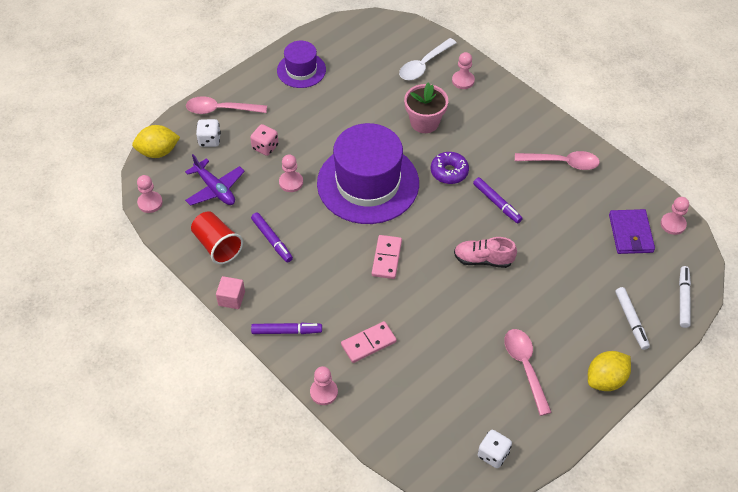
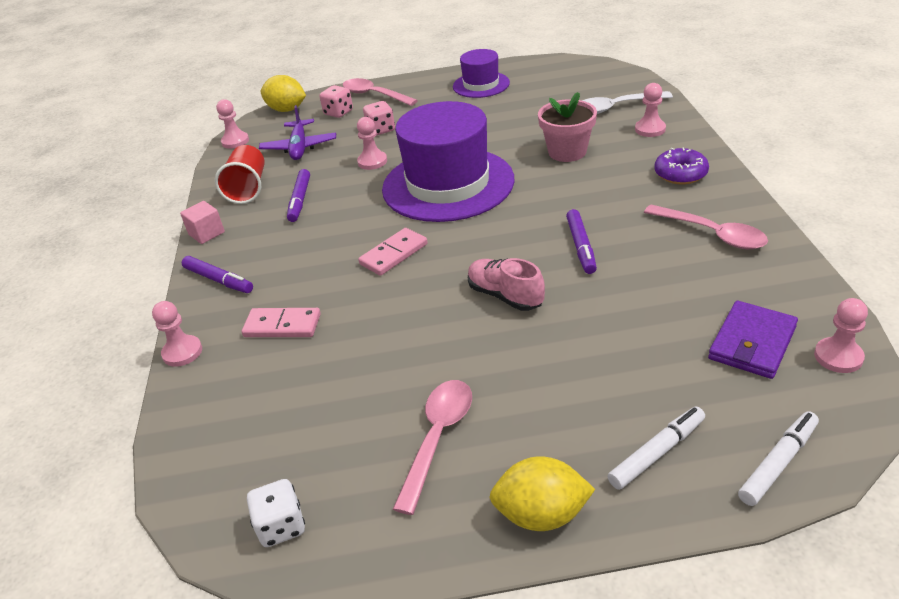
camera: 40 degrees right, 15 degrees down
white dice [196,119,221,147] -> pink dice [320,85,353,118]
purple donut [431,152,469,184] -> purple donut moved to [654,148,709,184]
white marker [615,287,650,350] -> white marker turned 150 degrees counterclockwise [607,407,705,490]

